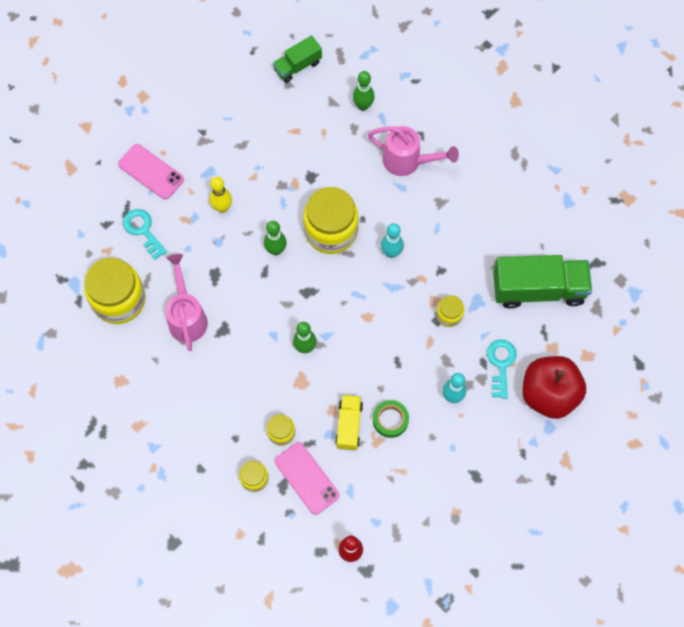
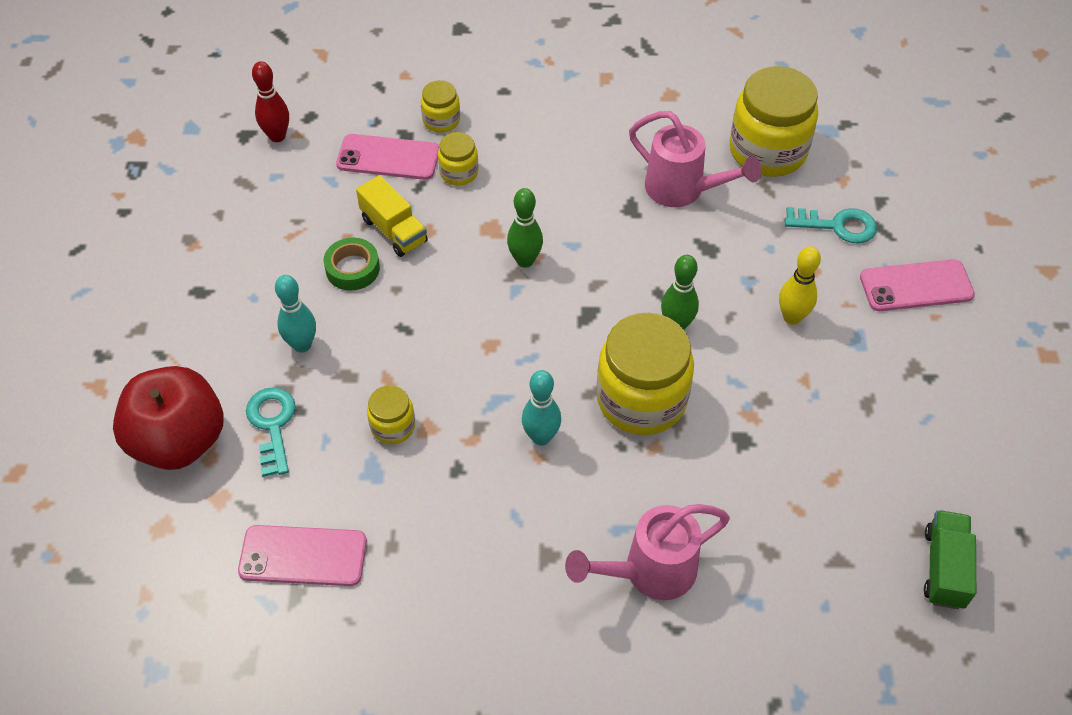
camera: 135 degrees right, 15 degrees down
green bowling pin [353,71,375,111] -> none
turquoise key [487,339,517,399] -> turquoise key turned 150 degrees counterclockwise [246,387,295,477]
green truck [493,255,592,309] -> pink phone [238,525,367,586]

